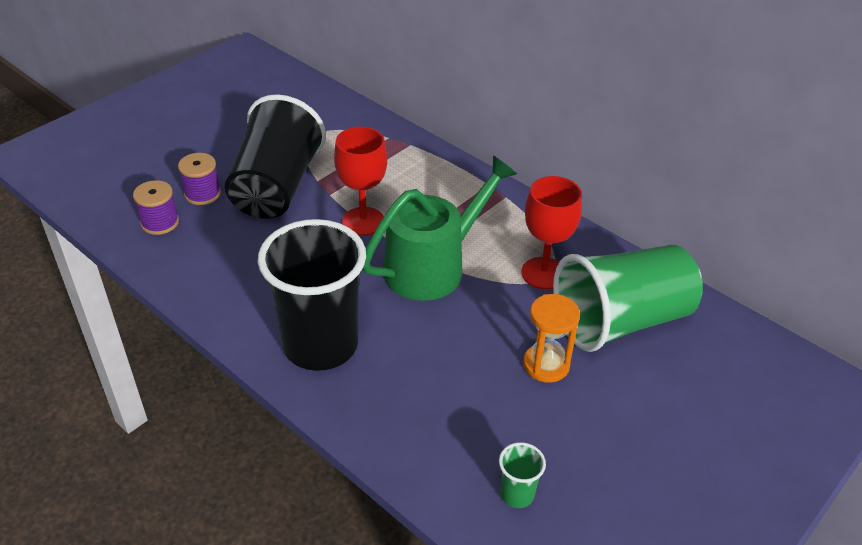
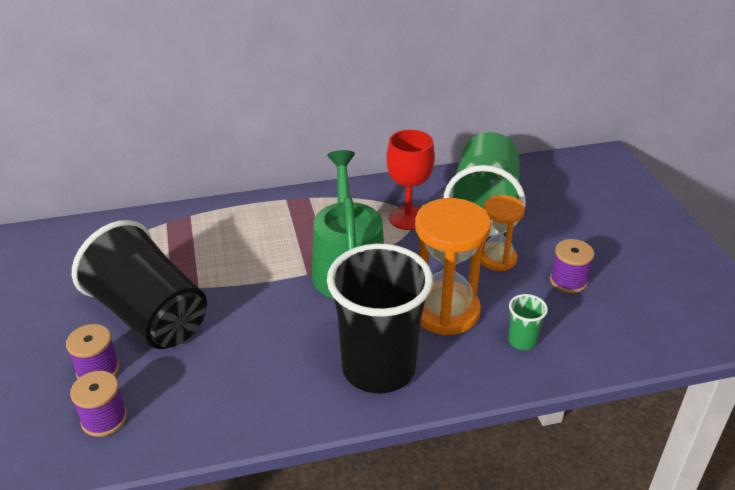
camera: 55 degrees left, 5 degrees down
red goblet [334,127,387,236] -> none
green cup [499,442,546,508] -> green cup moved to [508,294,548,350]
none -> orange hourglass [415,198,491,336]
none -> purple spool [550,239,594,293]

